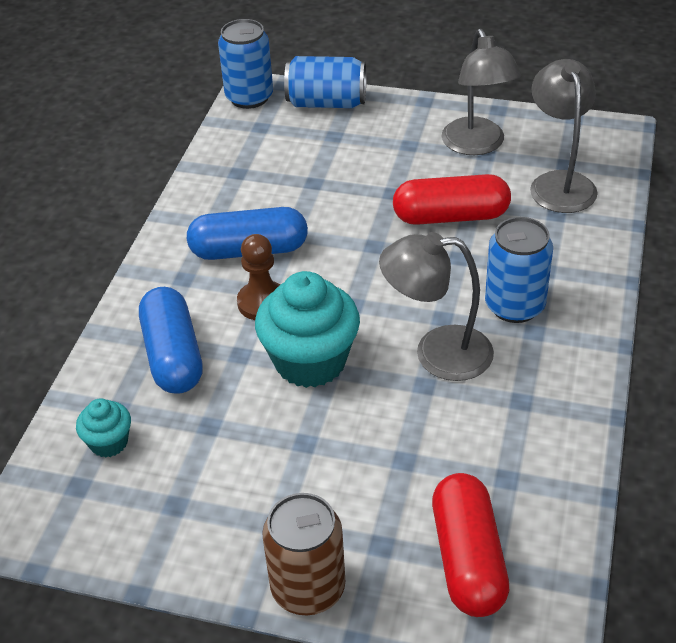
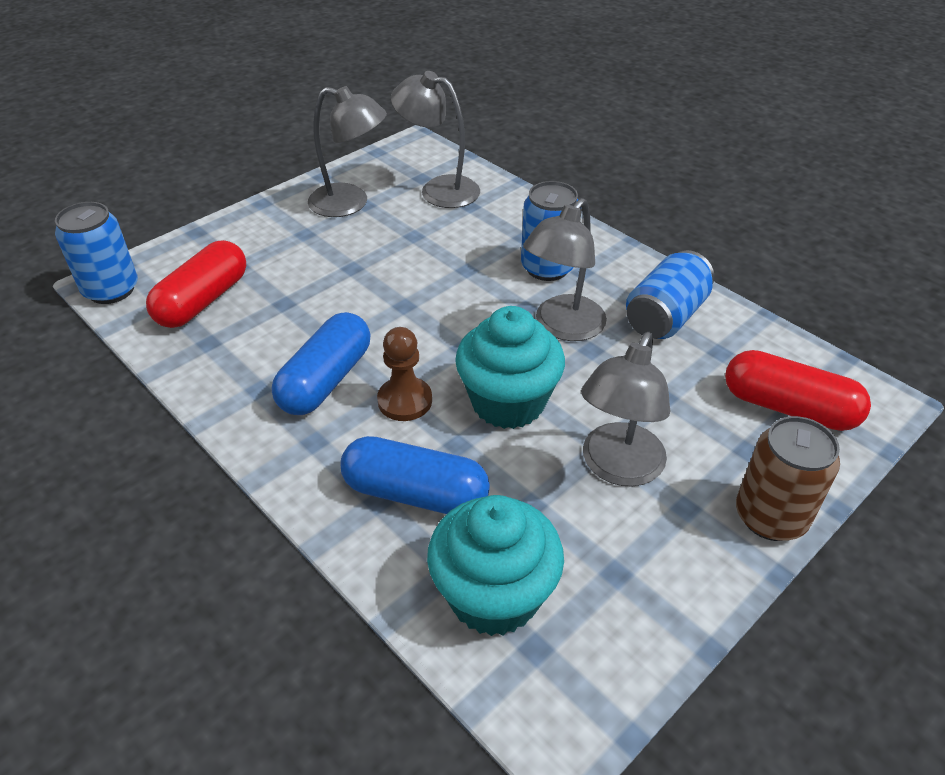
camera: 60 degrees left, 0 degrees up
turquoise cupcake [76,398,131,458] -> turquoise cupcake [427,495,564,636], size x1.99
blue can [284,56,366,108] -> blue can moved to [626,250,714,339]
red capsule [393,174,511,225] -> red capsule moved to [146,240,246,328]
none -> grey lamp [581,332,670,487]

